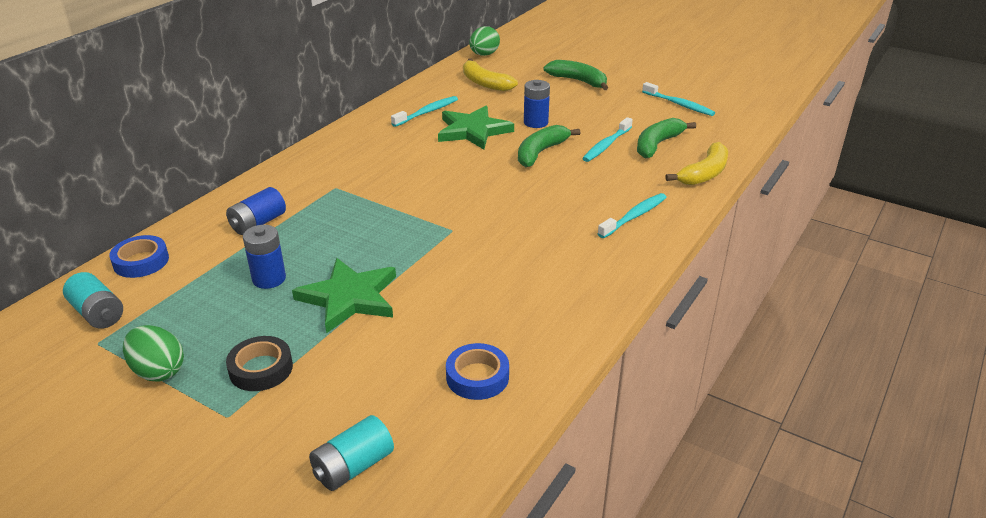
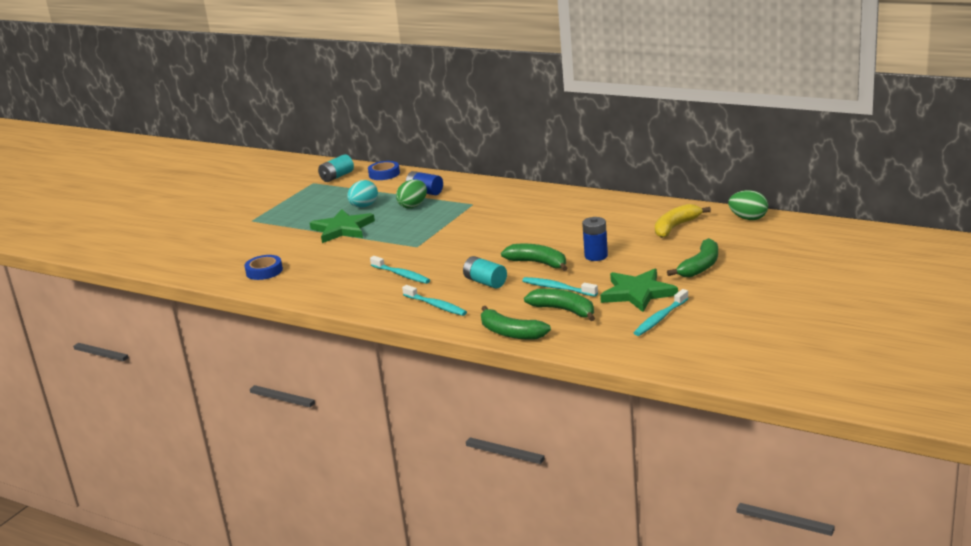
camera: 90 degrees right, 10 degrees down
green egg [123,325,184,382] -> green egg moved to [396,180,427,209]
black tape [226,336,293,391] -> none
blue battery [243,225,286,289] -> turquoise egg [347,180,378,207]
turquoise battery [309,415,394,491] -> turquoise battery moved to [463,256,507,288]
turquoise toothbrush [391,96,458,127] -> turquoise toothbrush moved to [370,256,430,284]
green star [438,106,514,150] -> green star moved to [600,269,678,312]
yellow banana [665,142,728,185] -> green banana [481,306,551,340]

